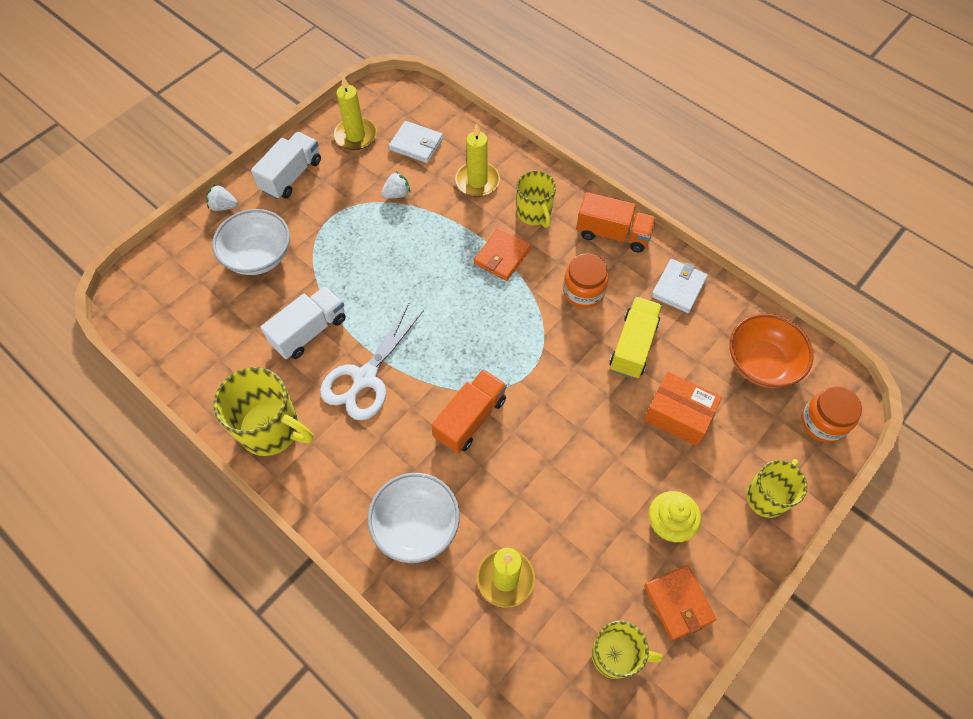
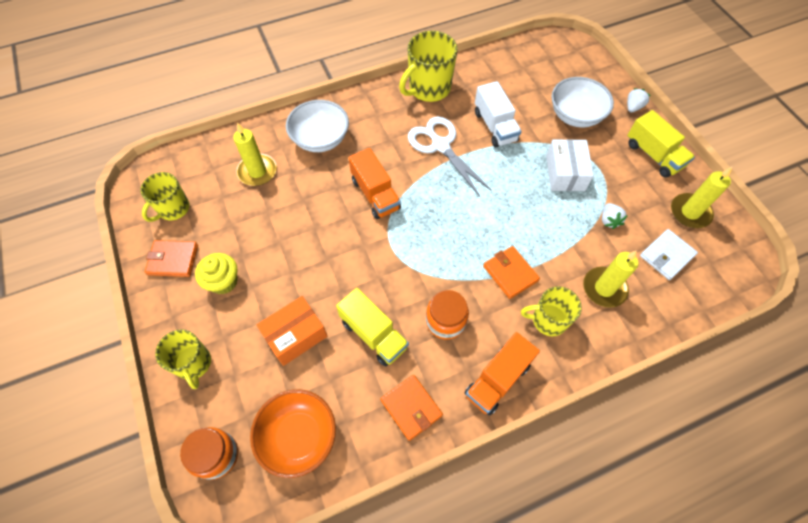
camera: 115 degrees right, 0 degrees up
white truck [251,132,321,199] -> yellow truck [627,110,695,178]
white wallet [651,259,708,313] -> orange wallet [380,375,443,441]
none -> white box [546,139,594,191]

